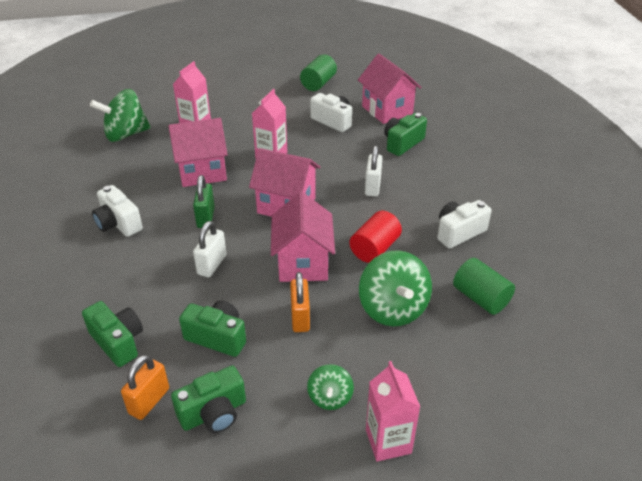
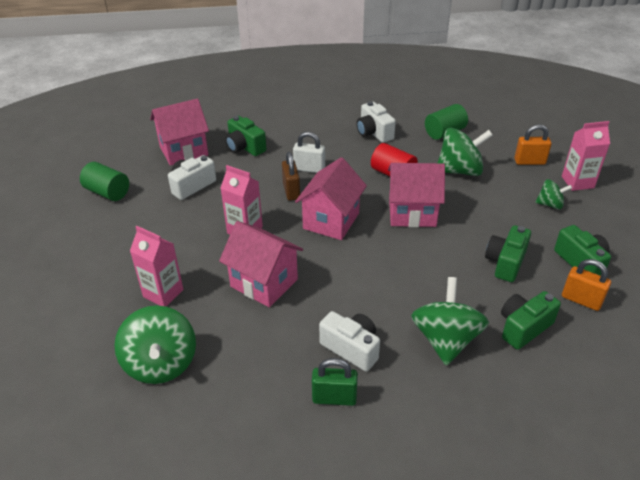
camera: 85 degrees left, 0 degrees up
white camera [92,185,143,237] -> white camera turned 105 degrees counterclockwise [319,311,380,371]
pink house [168,118,228,187] -> pink house turned 45 degrees counterclockwise [219,221,303,307]
green padlock [193,175,215,228] -> green padlock moved to [312,358,358,406]
white padlock [193,221,226,277] -> none
orange padlock [290,272,310,332] -> orange padlock moved to [514,124,552,165]
none -> brown padlock [282,152,300,201]
none -> green spinning top [411,277,489,366]

